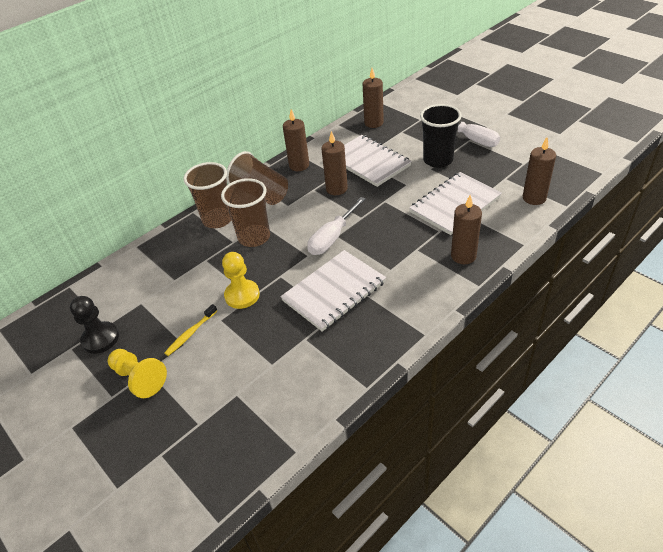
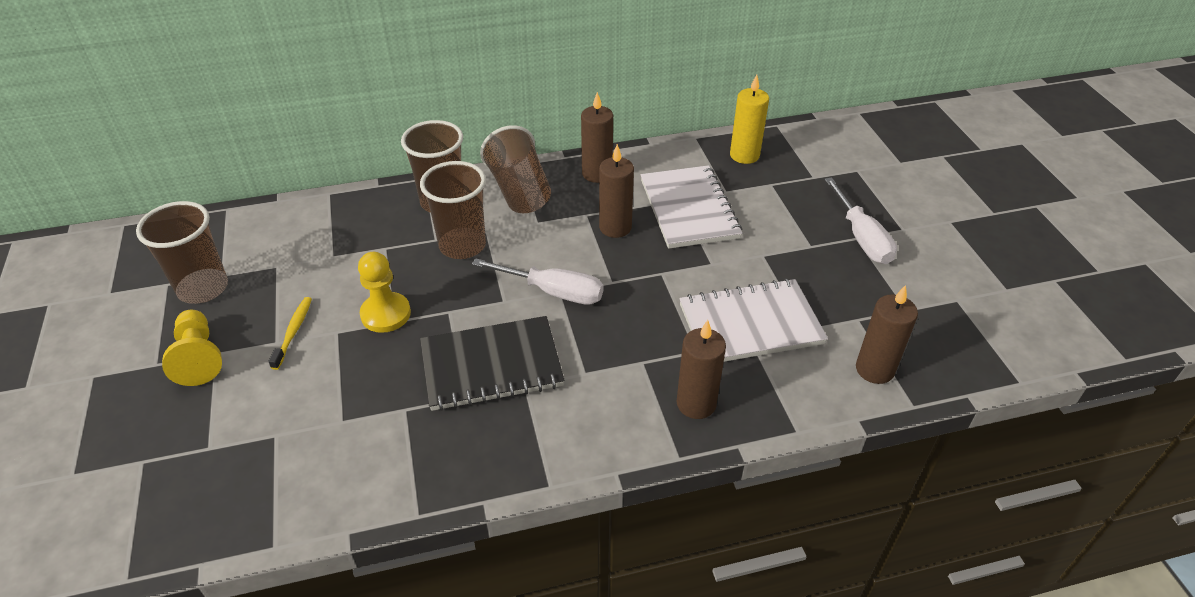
camera: 25 degrees right, 0 degrees up
black pawn [70,296,119,354] -> brown cup [136,201,228,304]
yellow toothbrush [165,304,217,356] -> yellow toothbrush turned 120 degrees clockwise [268,297,312,370]
white notebook [280,250,386,332] -> black notebook [420,316,565,411]
white screwdriver [307,197,366,255] -> white screwdriver turned 135 degrees counterclockwise [472,258,603,305]
brown candle [363,68,384,128] -> yellow candle [730,75,769,164]
black cup [420,104,462,168] -> none

